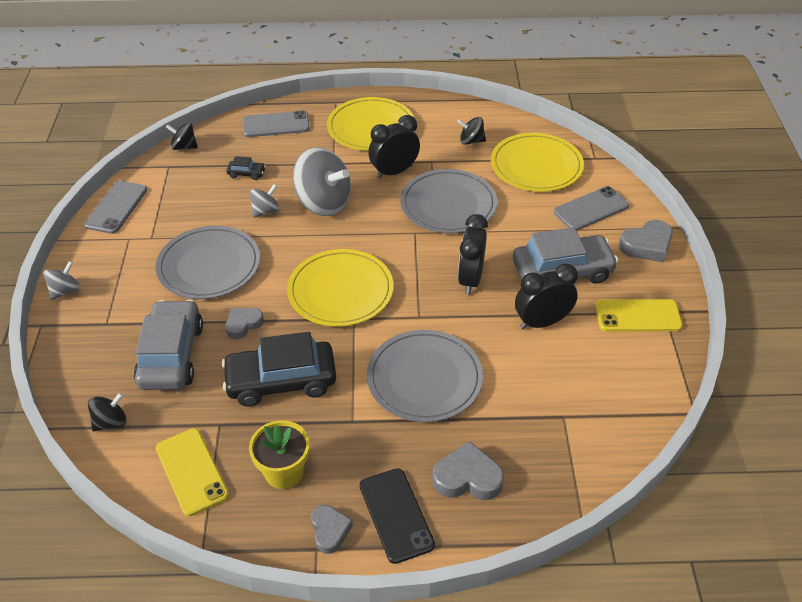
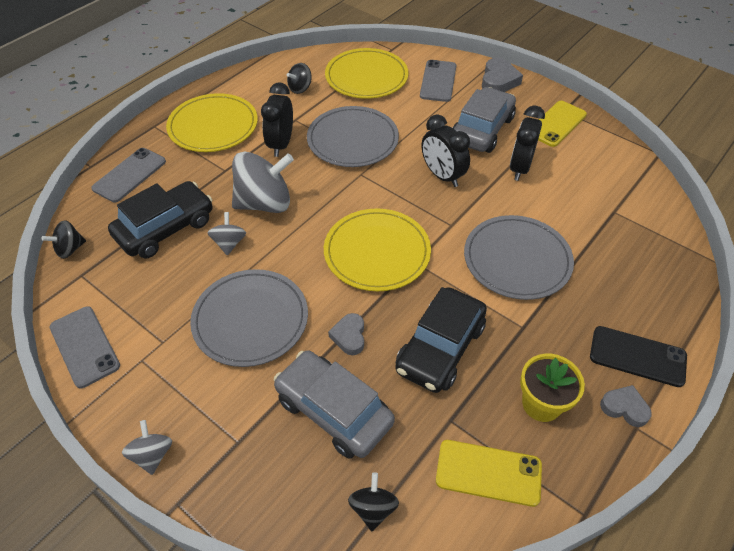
camera: 50 degrees left, 5 degrees up
black car [226,156,266,180] -> black car [108,181,212,259], size x2.35
grey heart [432,441,504,500] -> none

